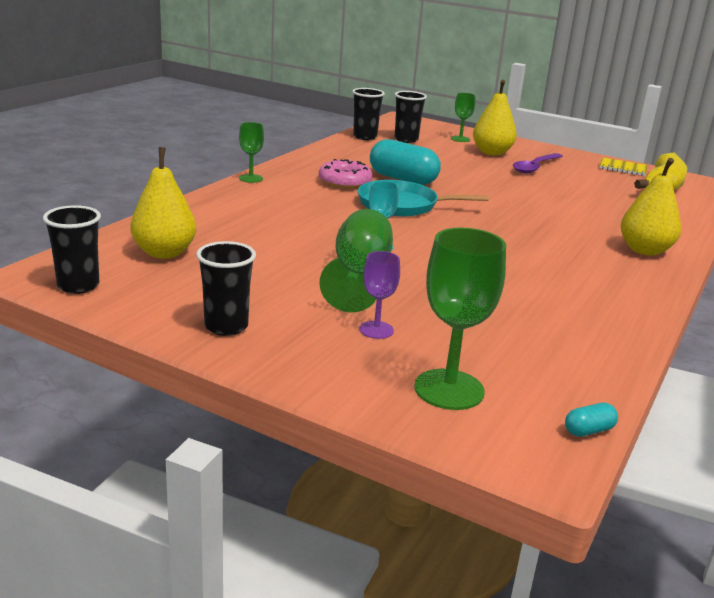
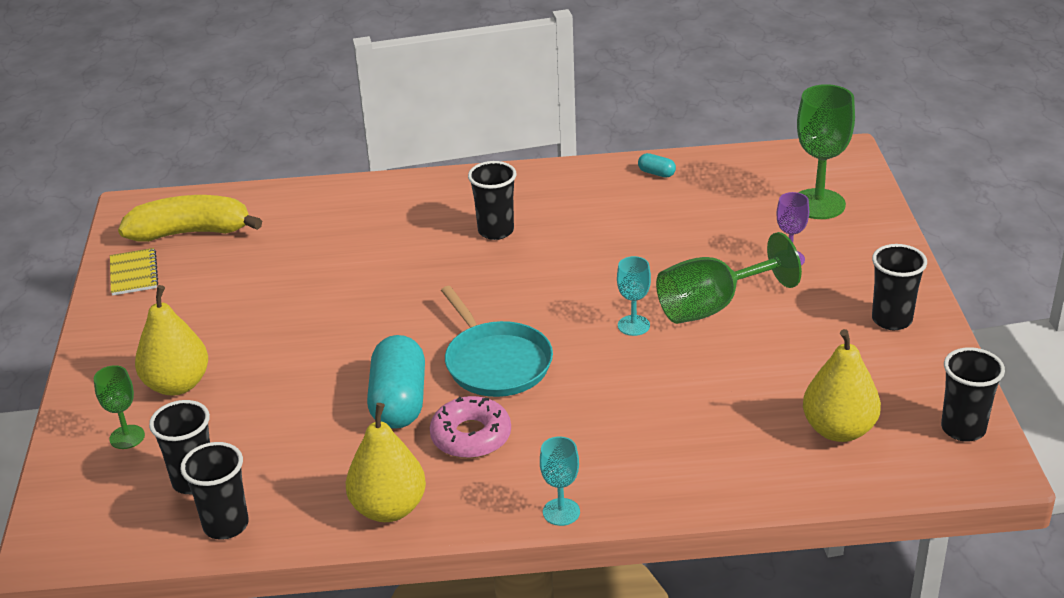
camera: 120 degrees left, 10 degrees up
green goblet [239,122,264,183] -> turquoise goblet [540,436,580,526]
purple spoon [513,153,563,173] -> none
turquoise capsule [565,403,618,437] -> turquoise capsule moved to [638,153,676,178]
yellow pear [621,158,681,256] -> yellow pear moved to [346,403,426,522]
none -> black cup [468,161,517,240]

